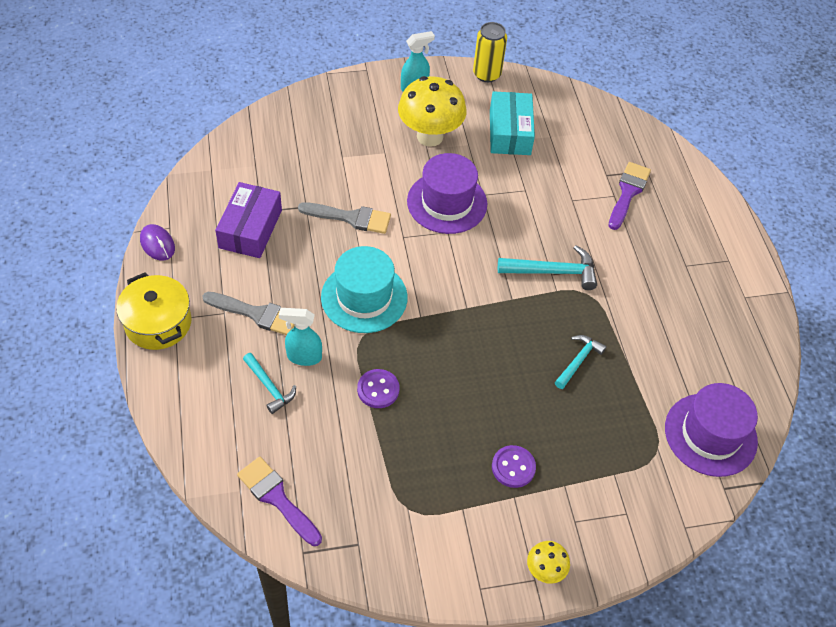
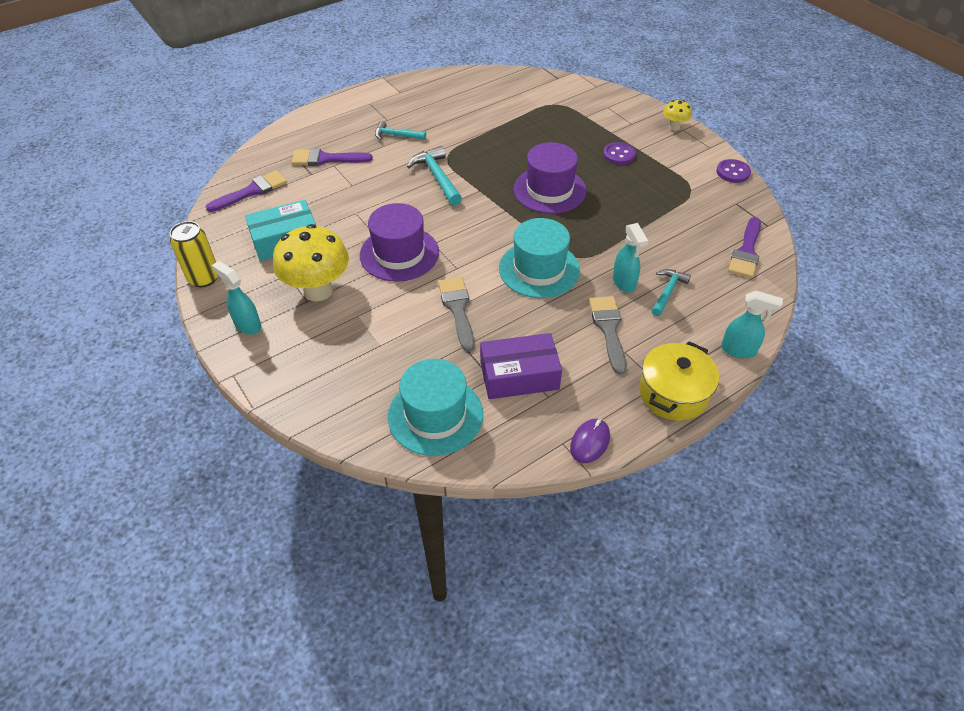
camera: 110 degrees left, 5 degrees down
purple button [357,369,400,408] -> purple button moved to [717,159,751,183]
turquoise hammer [555,335,607,389] -> turquoise hammer moved to [375,121,426,140]
purple hat [665,383,758,477] -> purple hat moved to [513,142,586,214]
none -> purple brush [206,170,287,212]
none -> turquoise hat [388,359,483,456]
none -> turquoise spray bottle [721,291,783,358]

